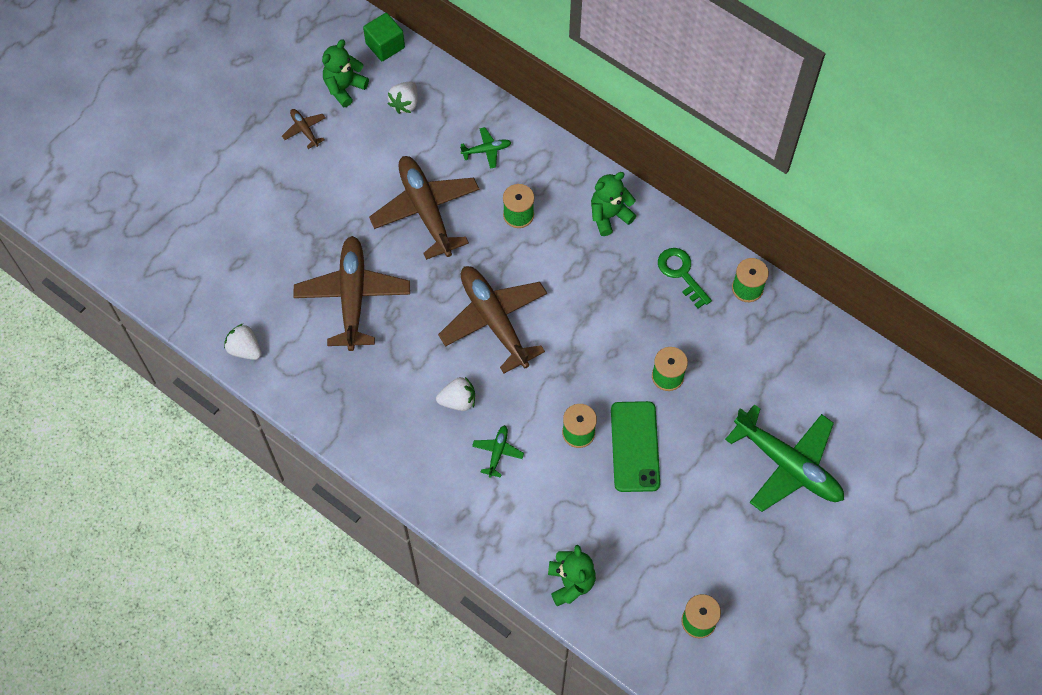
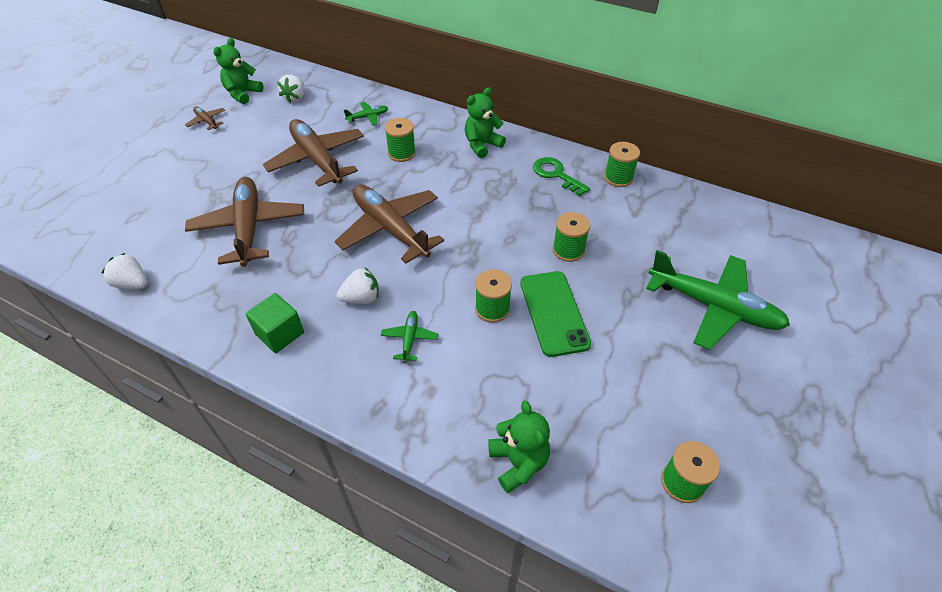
camera: 10 degrees left, 15 degrees down
green cube [363,13,405,61] -> green cube moved to [246,293,304,353]

